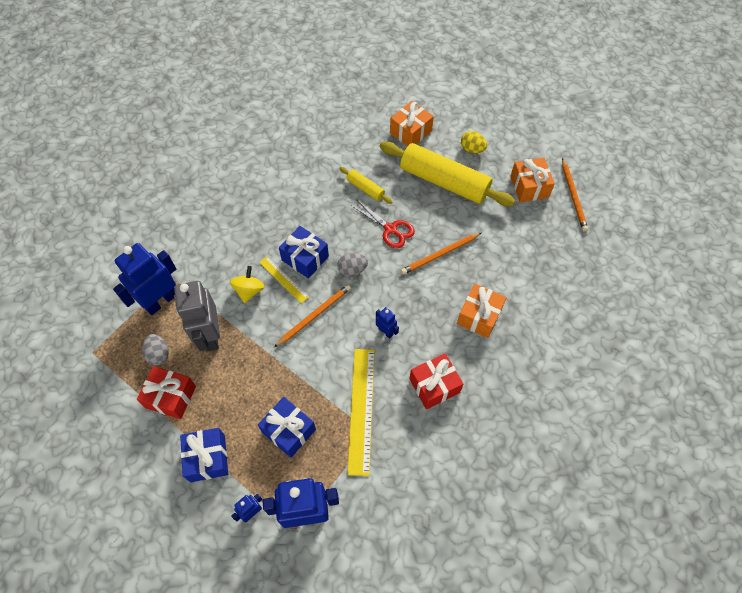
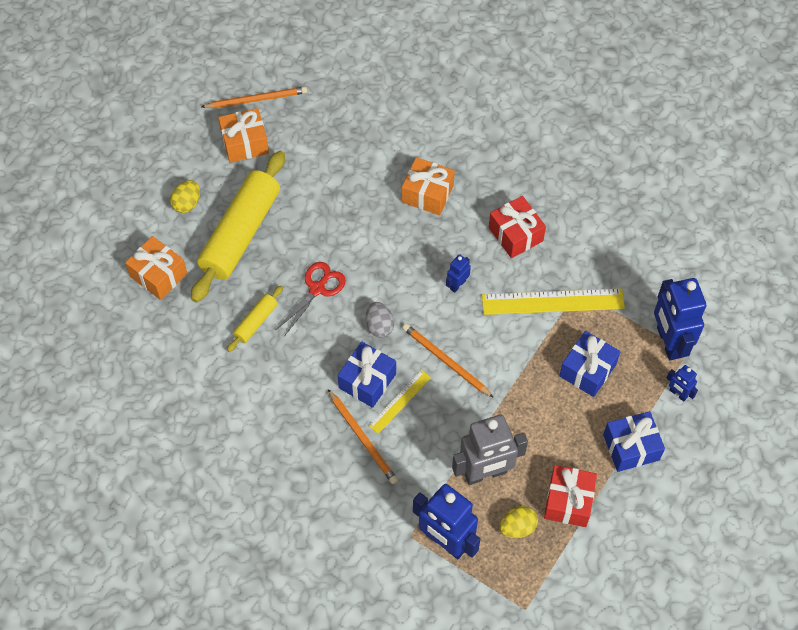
camera: 95 degrees left, 0 degrees up
grey egg [142,334,169,366] -> yellow egg [500,506,538,538]
yellow spinning top [230,266,264,303] -> none
orange pencil [401,233,481,275] -> orange pencil moved to [328,389,398,484]

